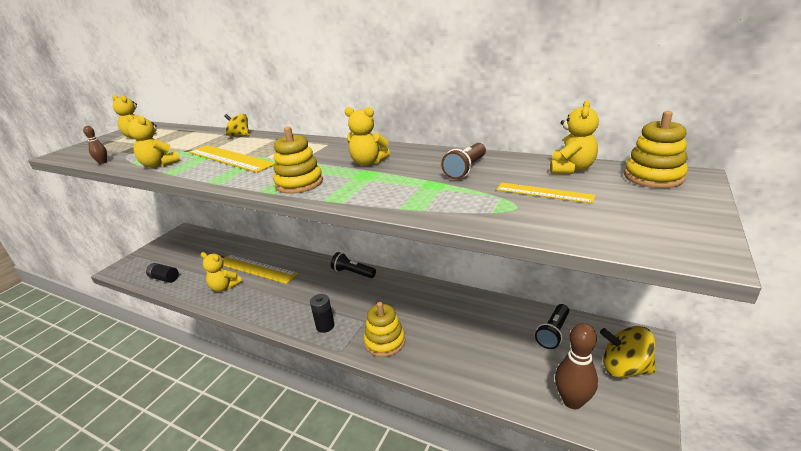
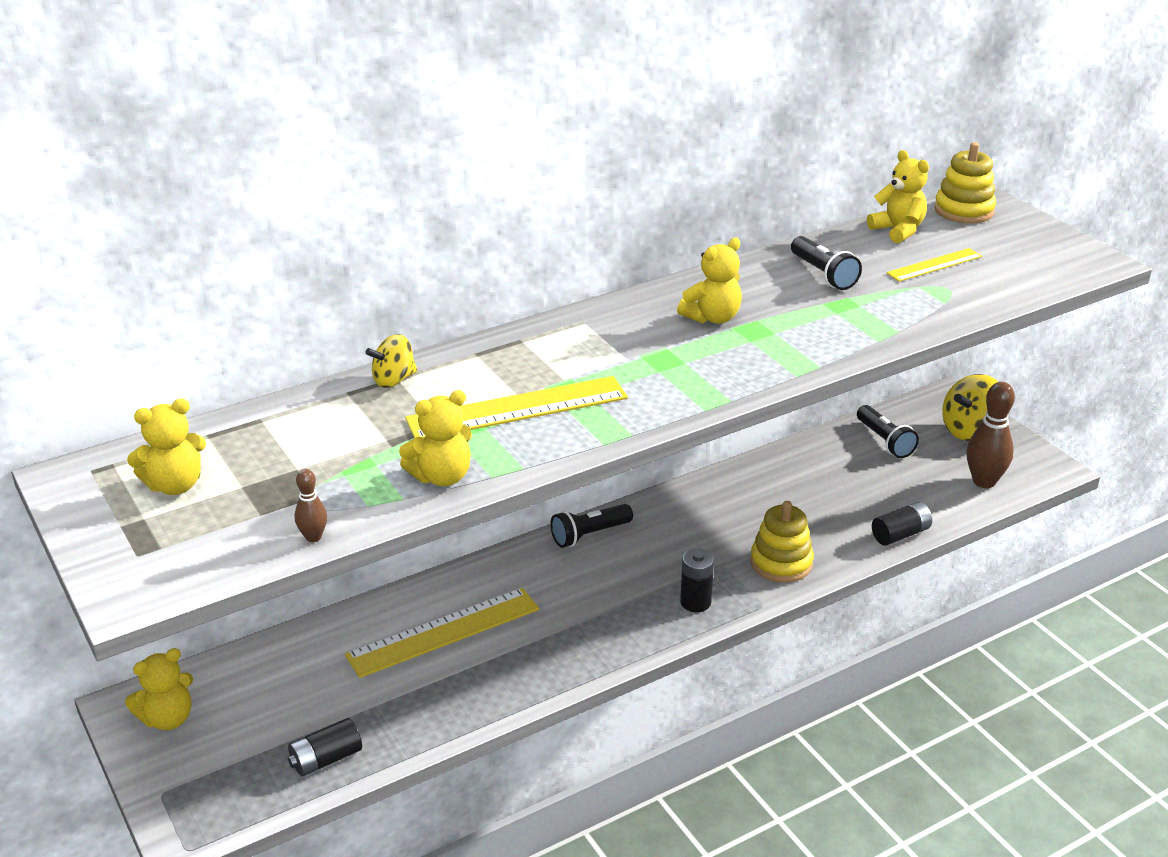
camera: 60 degrees left, 5 degrees up
yellow teddy bear [201,252,242,292] -> yellow teddy bear moved to [125,648,193,730]
yellow stacking toy [273,127,323,194] -> none
brown flashlight [441,143,486,179] -> black flashlight [791,236,862,290]
none -> black battery [872,502,932,546]

